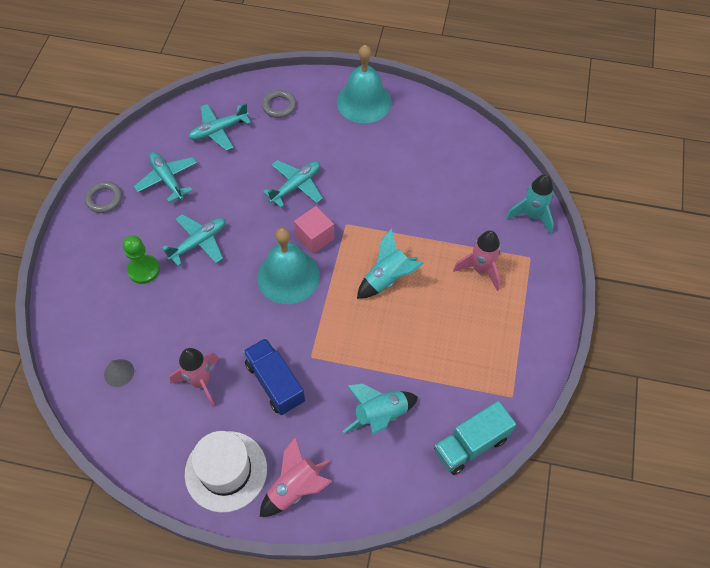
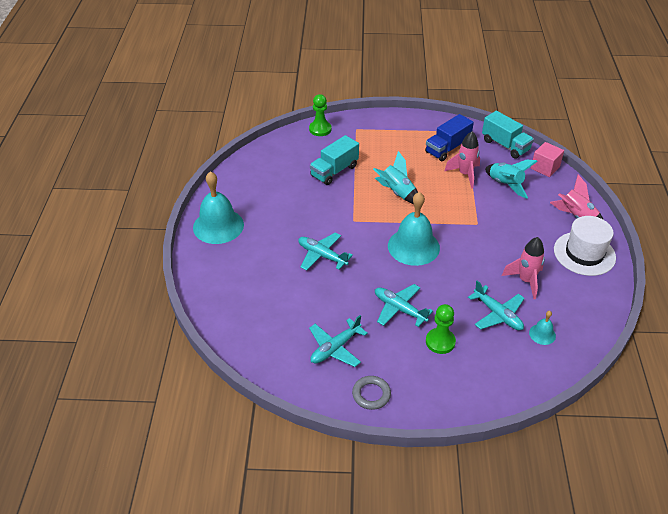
camera: 100 degrees left, 15 degrees down
grey cone [104,359,134,387] -> turquoise bell [529,311,556,345]
turquoise plane [188,103,251,151] -> turquoise plane moved to [468,280,524,330]
blue truck [243,338,305,415] -> blue truck moved to [425,114,474,161]
grey ring [262,90,296,118] -> none
pink cube [294,206,335,254] -> pink cube moved to [531,142,564,177]
pink rocket [453,230,501,291] -> pink rocket moved to [444,131,480,189]
turquoise rocket [506,174,554,235] -> green pawn [309,94,331,136]
none -> turquoise truck [310,135,359,185]

